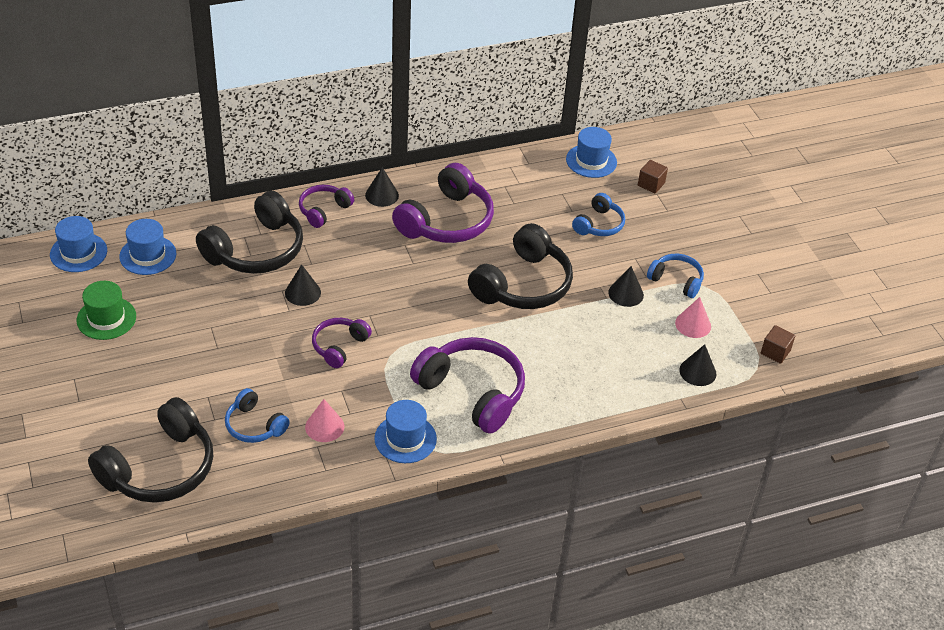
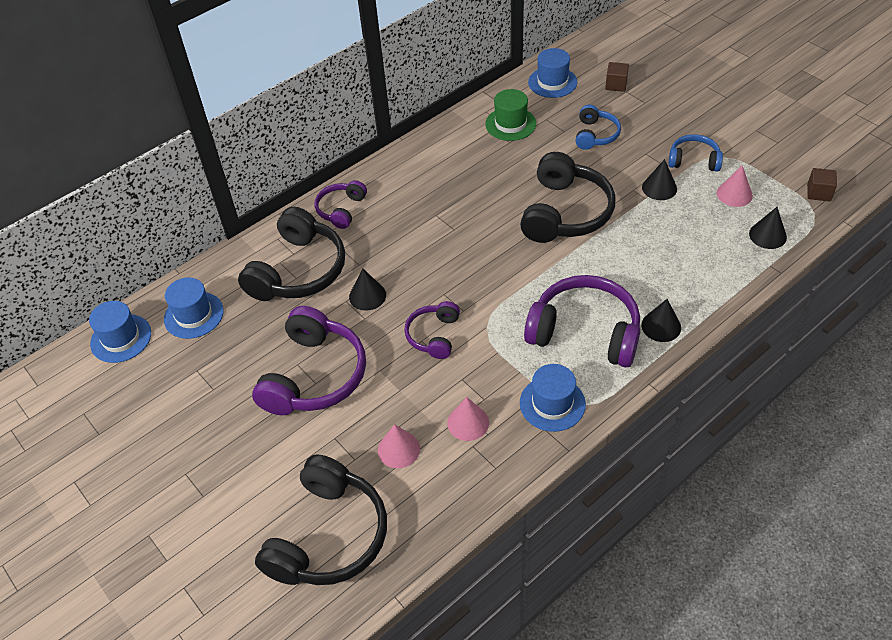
camera: 15 degrees left, 5 degrees up
green hat [77,281,136,340] -> green hat moved to [485,89,536,141]
blue headphones [225,388,290,443] -> pink cone [378,424,420,468]
black cone [365,167,399,207] -> black cone moved to [641,299,681,342]
purple headphones [392,163,494,243] -> purple headphones moved to [252,306,366,415]

